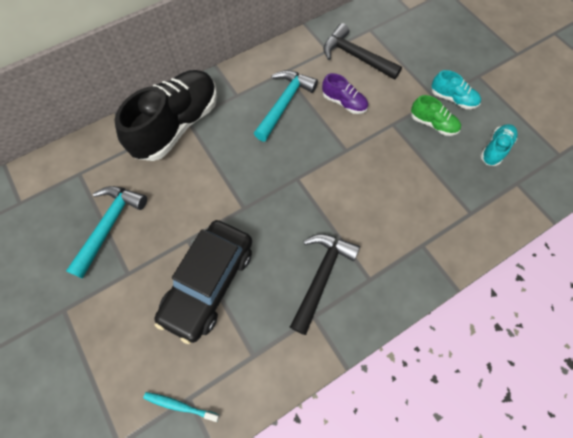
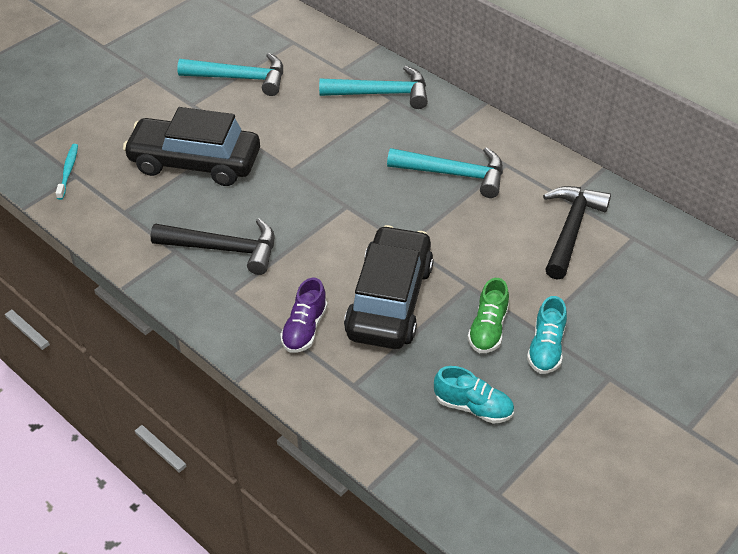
camera: 75 degrees right, 20 degrees down
black shoe [114,70,217,161] -> turquoise hammer [319,66,428,109]
purple shoe [322,73,368,114] -> purple shoe moved to [280,278,328,353]
none -> black car [344,225,434,349]

